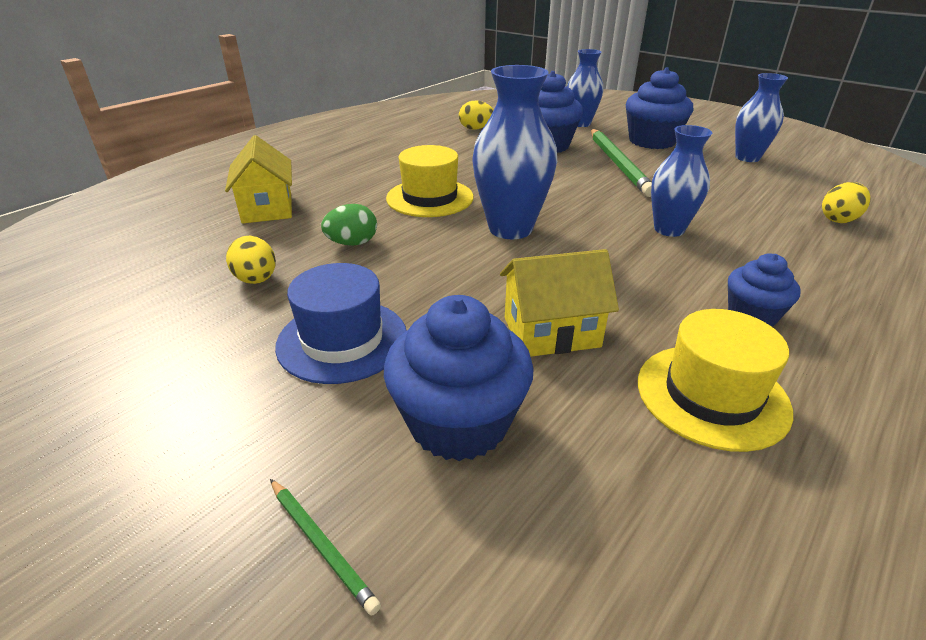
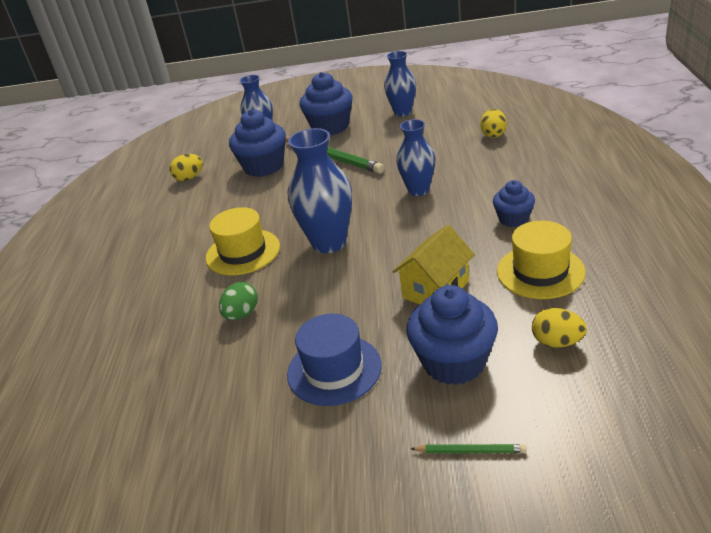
camera: 35 degrees left, 0 degrees up
yellow house [225,135,292,223] -> none
yellow egg [226,236,276,284] -> yellow egg moved to [532,308,587,348]

